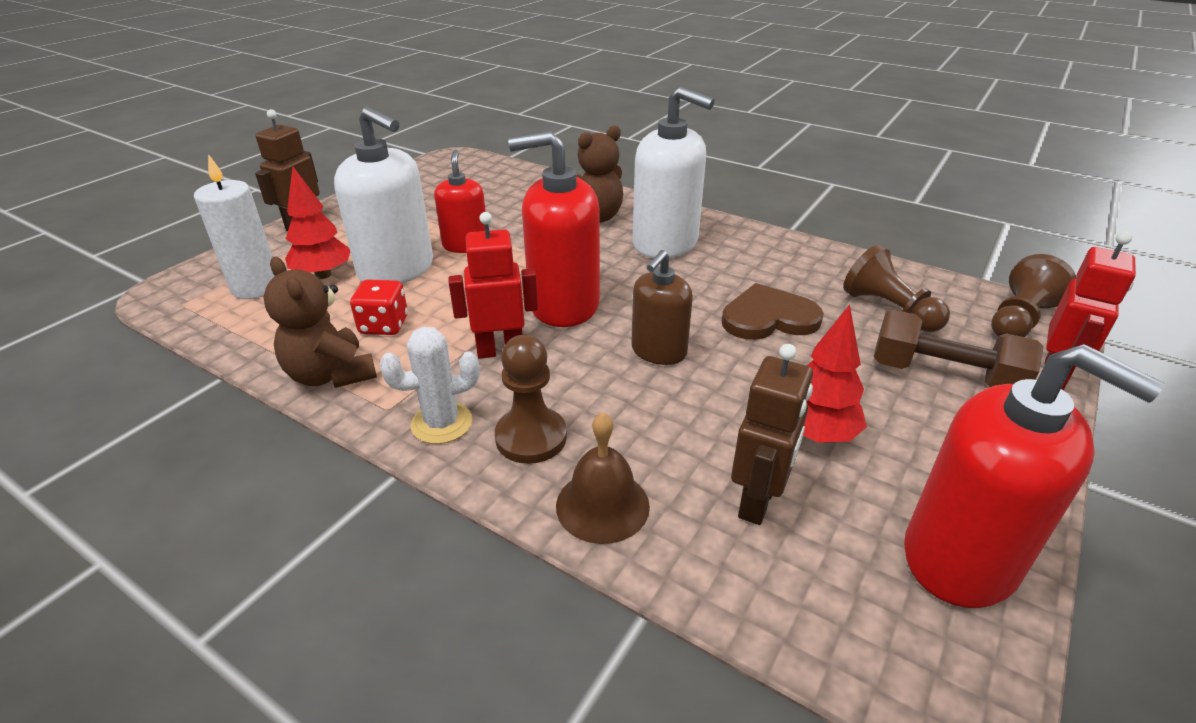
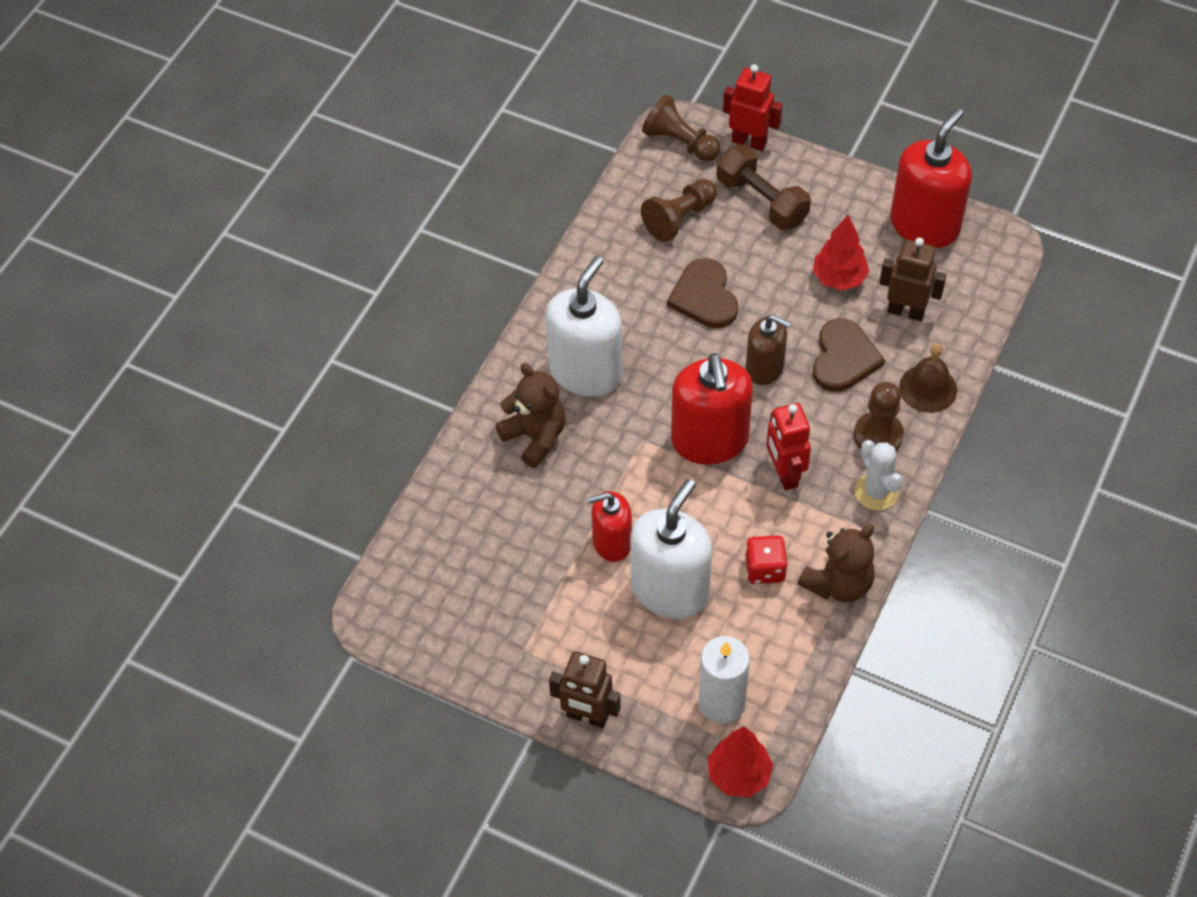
camera: 95 degrees left, 20 degrees up
red tree [285,167,350,279] -> red tree moved to [708,727,773,798]
brown dumbbell [874,310,1044,387] -> brown dumbbell turned 60 degrees counterclockwise [717,145,811,230]
none -> brown heart [813,318,885,392]

